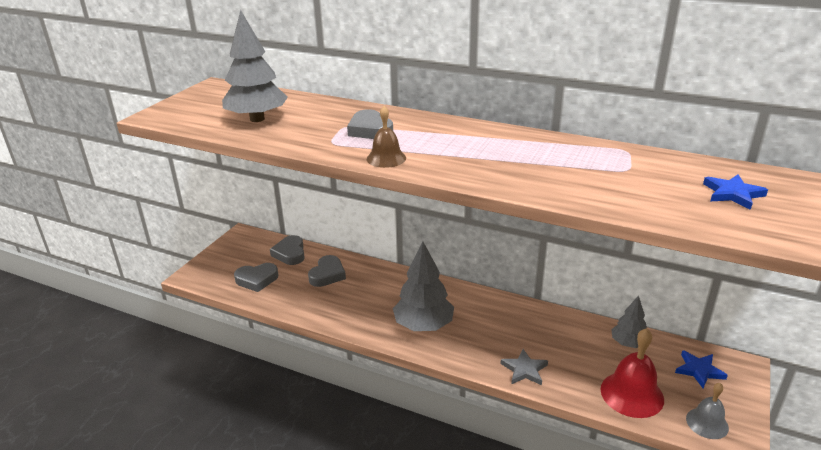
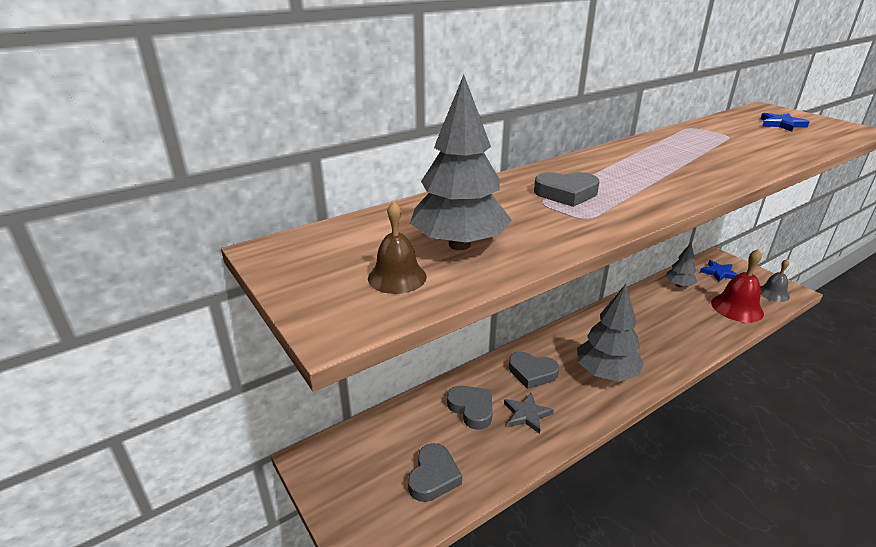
camera: 60 degrees left, 0 degrees up
grey heart [270,235,305,265] -> grey heart moved to [509,352,559,389]
brown bell [367,106,406,168] -> brown bell moved to [368,201,427,294]
grey star [500,349,548,385] -> grey star moved to [504,393,554,434]

